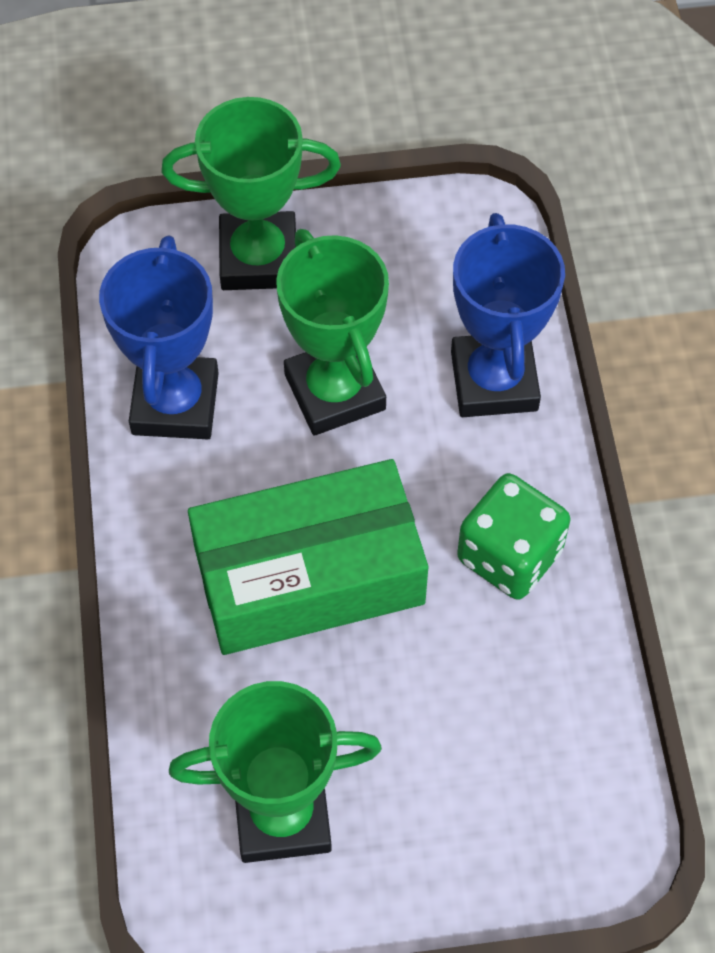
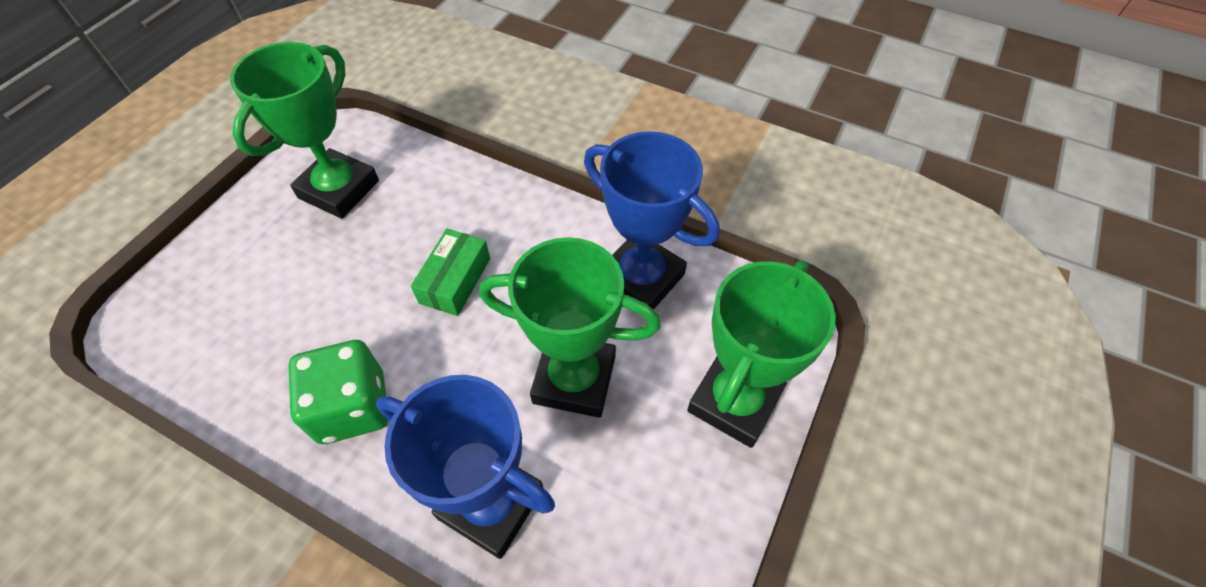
camera: 125 degrees right, 5 degrees down
green box [188,459,428,655] -> green box [411,229,490,316], size x0.47

